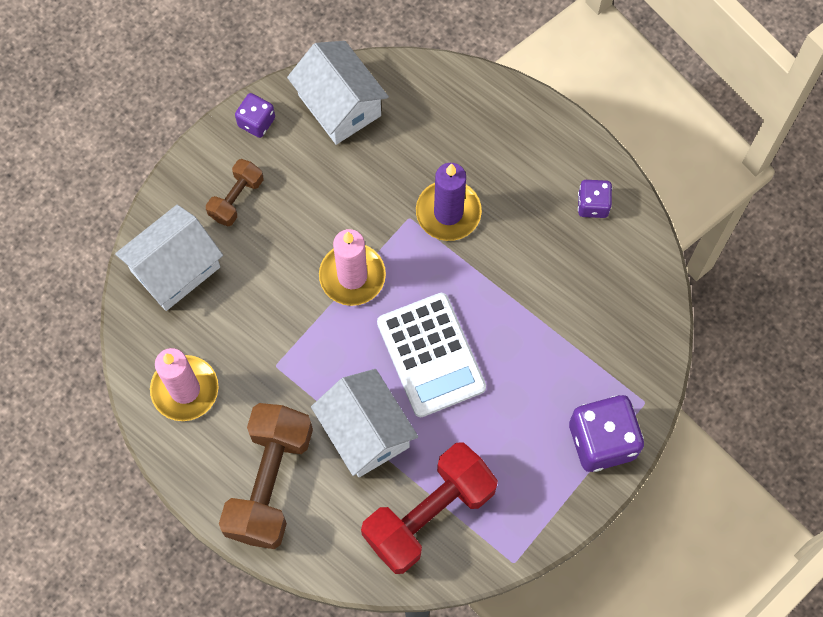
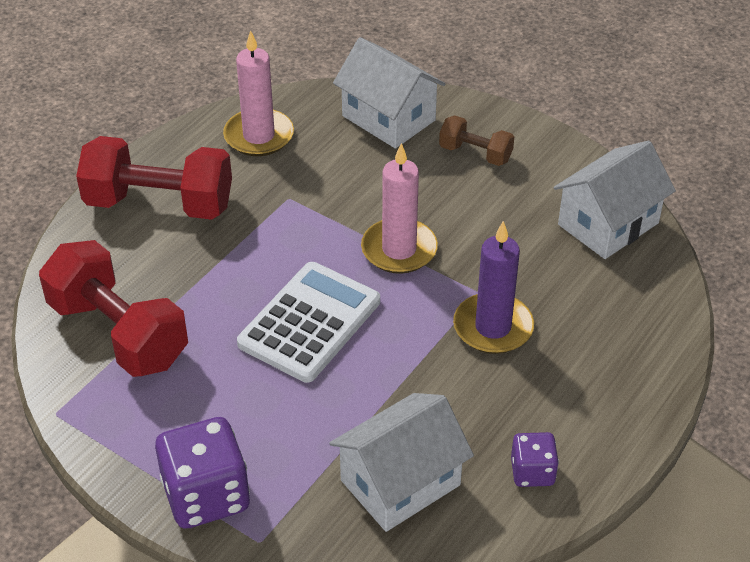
camera: 85 degrees right, 25 degrees down
brown dumbbell [219,403,313,549] -> red dumbbell [76,136,232,220]
purple dice [235,93,275,138] -> none
white house [311,369,418,477] -> white house moved to [330,393,474,532]
white calculator [377,293,486,417] -> white calculator turned 150 degrees clockwise [237,262,380,383]

